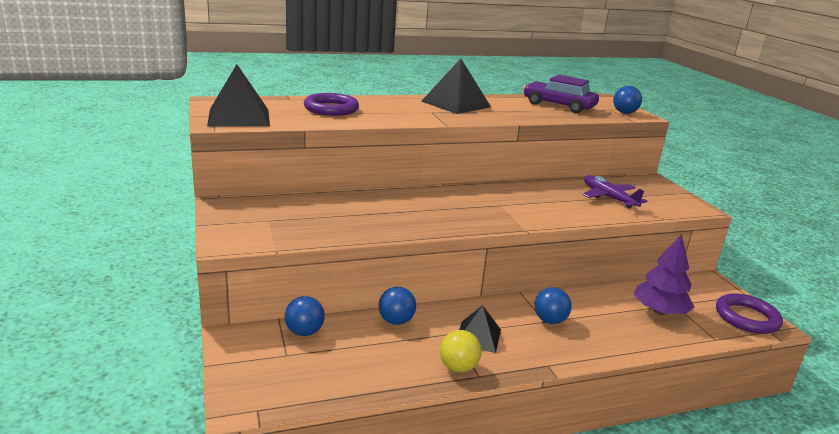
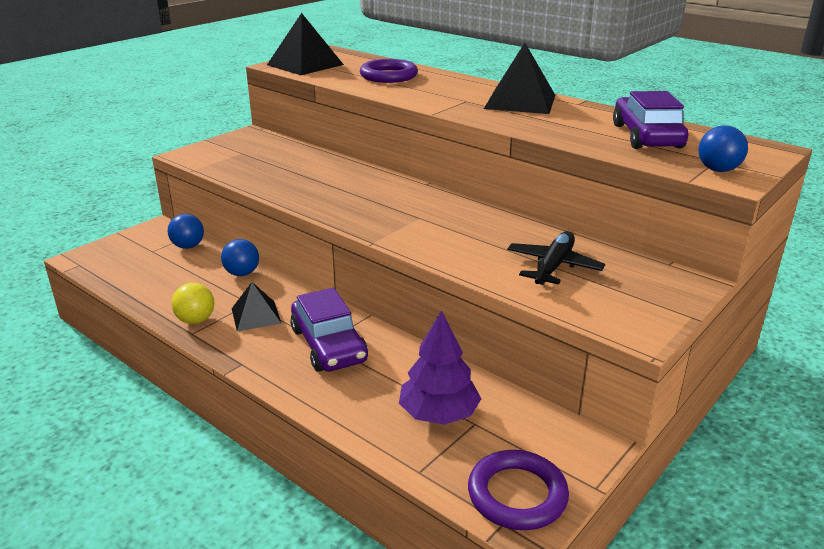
camera: 60 degrees right, 5 degrees up
blue ball [534,287,572,324] -> purple car [290,288,368,372]
purple plane [582,175,647,208] -> black plane [507,231,605,285]

